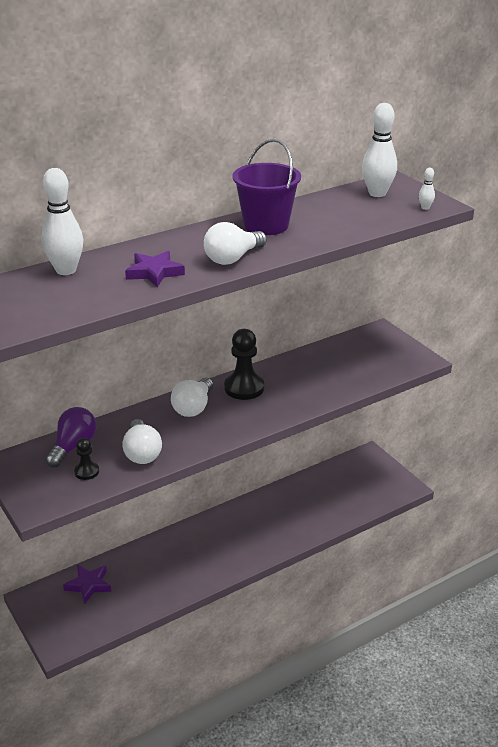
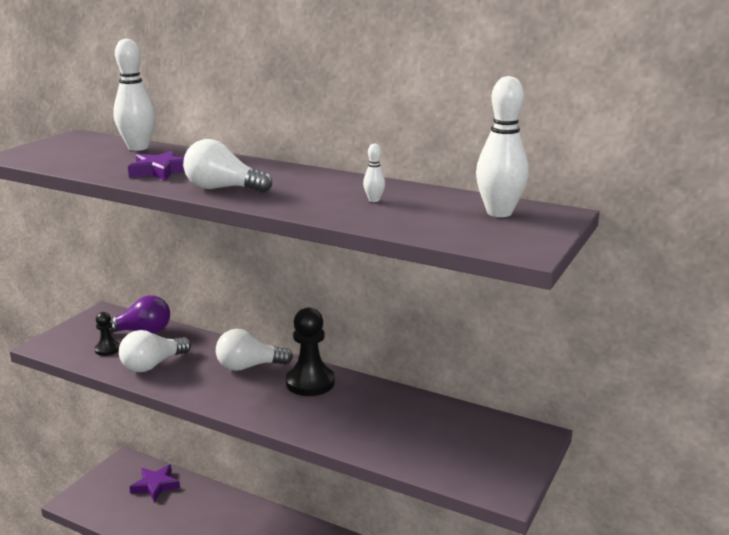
camera: 60 degrees right, 10 degrees down
purple bucket [232,139,301,235] -> none
white bowling pin [419,168,435,210] -> white bowling pin moved to [363,144,385,202]

